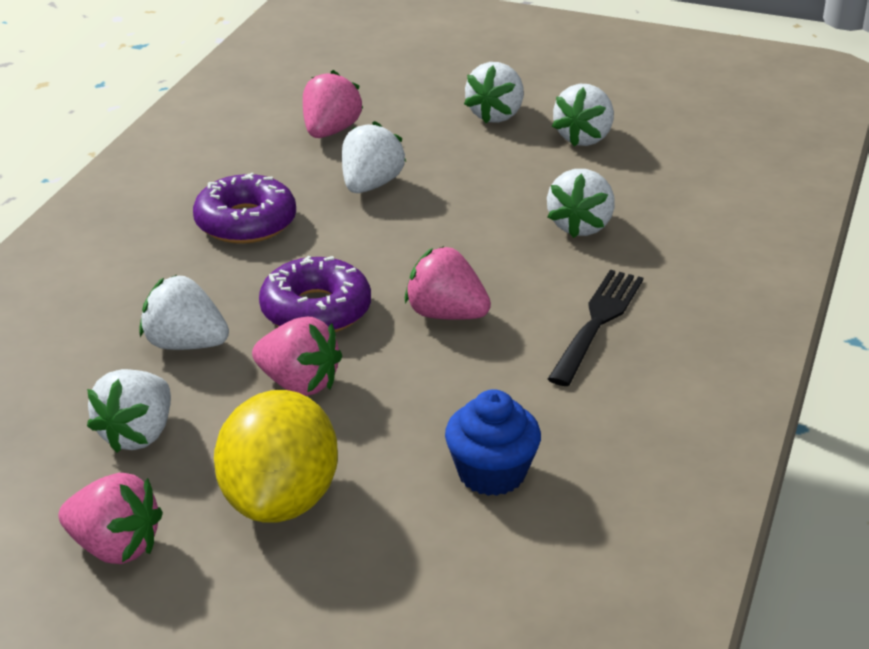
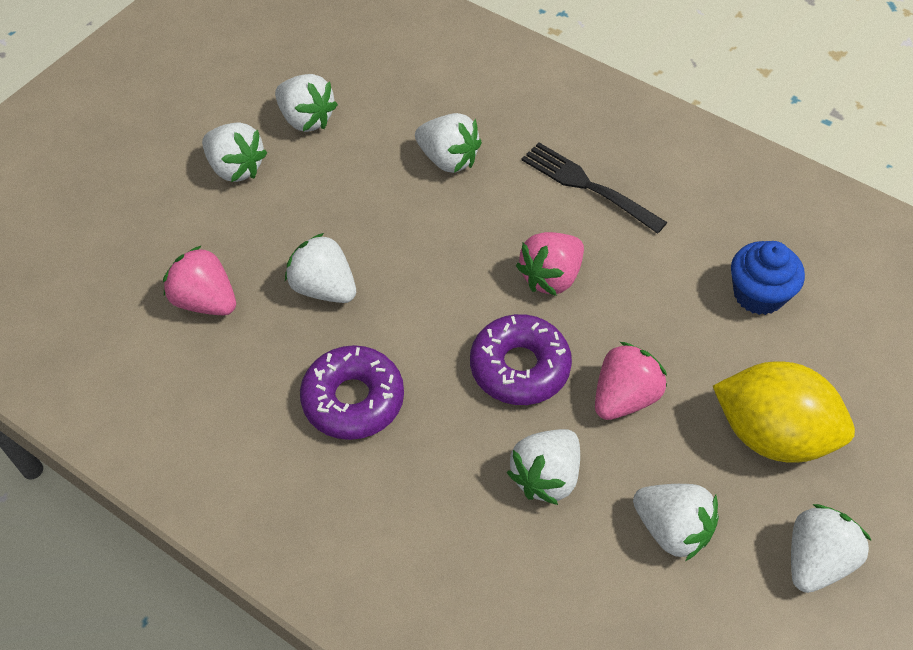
camera: 75 degrees left, 20 degrees up
pink strawberry [58,473,163,564] -> white strawberry [791,504,872,593]

